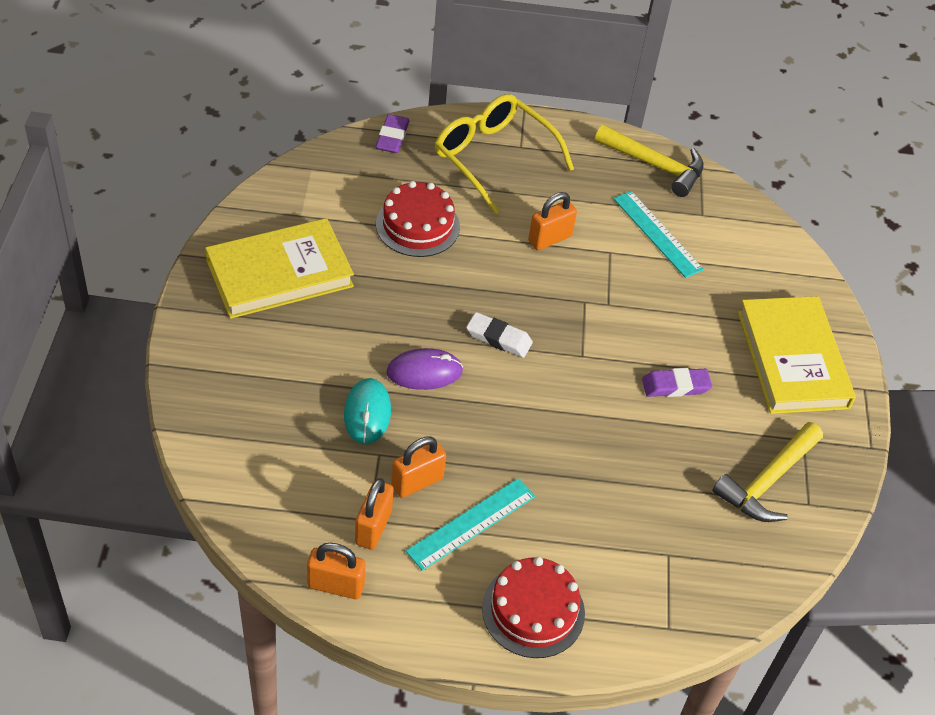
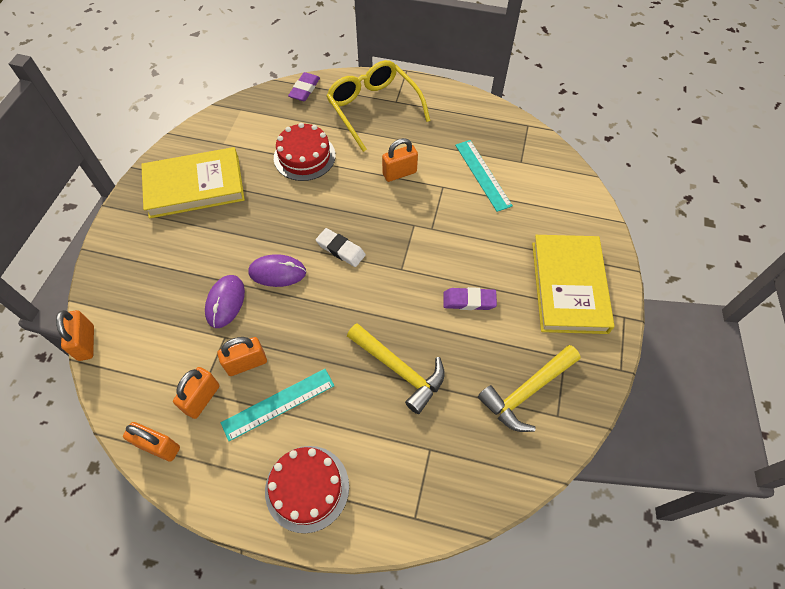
camera: 15 degrees right, 10 degrees up
turquoise mouse [344,378,391,444] -> purple mouse [205,275,245,328]
yellow hammer [595,125,704,197] -> yellow hammer moved to [347,323,445,414]
none -> orange padlock [56,310,94,361]

